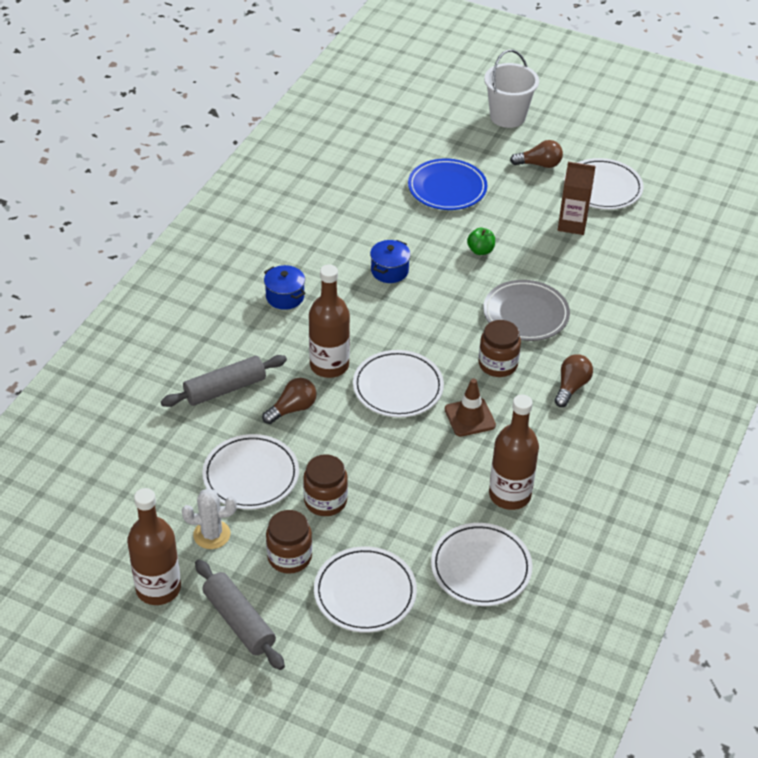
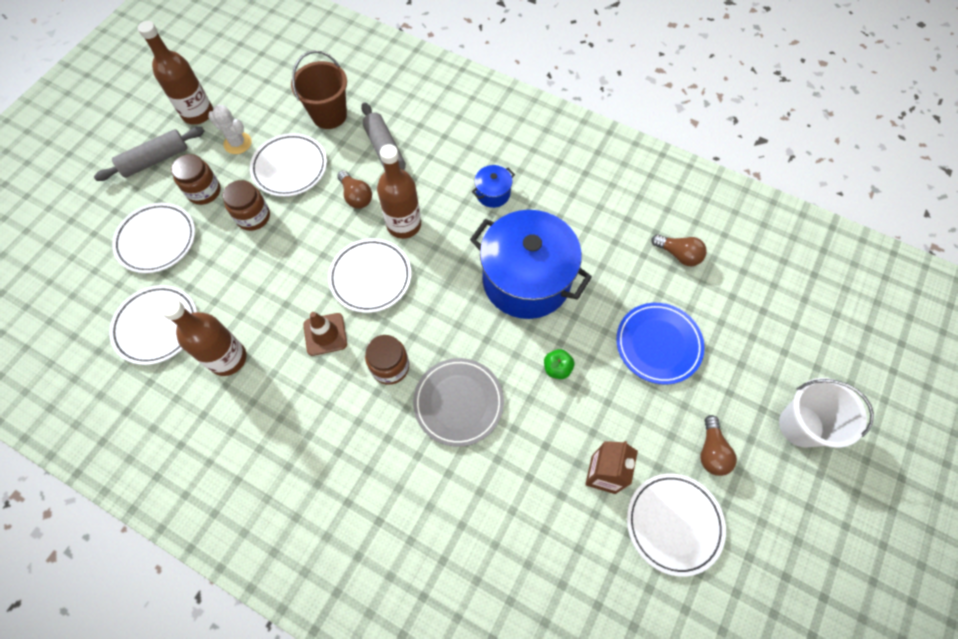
camera: 95 degrees right, 20 degrees up
white cactus [182,488,237,549] -> white cactus turned 60 degrees counterclockwise [208,105,251,154]
blue pot [370,240,411,283] -> blue pot [470,210,592,319], size x2.38
brown light bulb [554,354,593,407] -> brown light bulb moved to [651,234,707,266]
none -> brown bucket [291,50,347,129]

